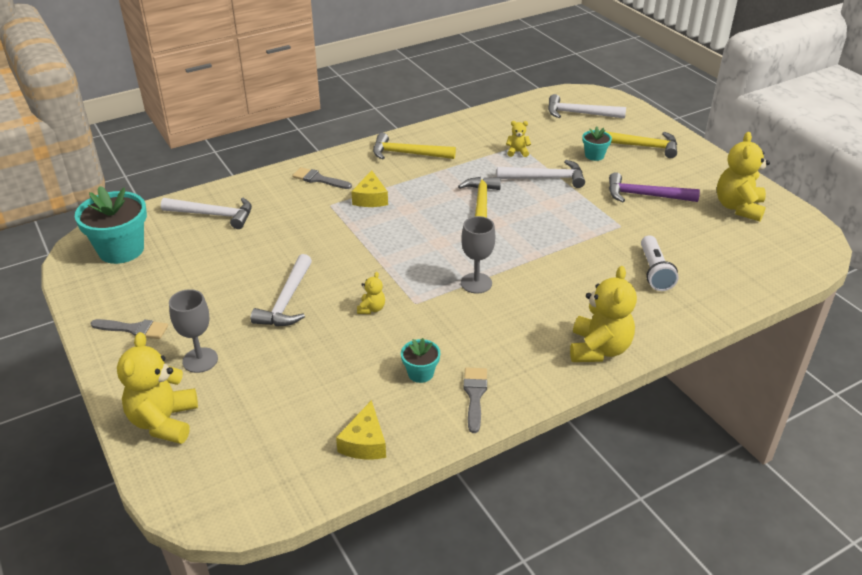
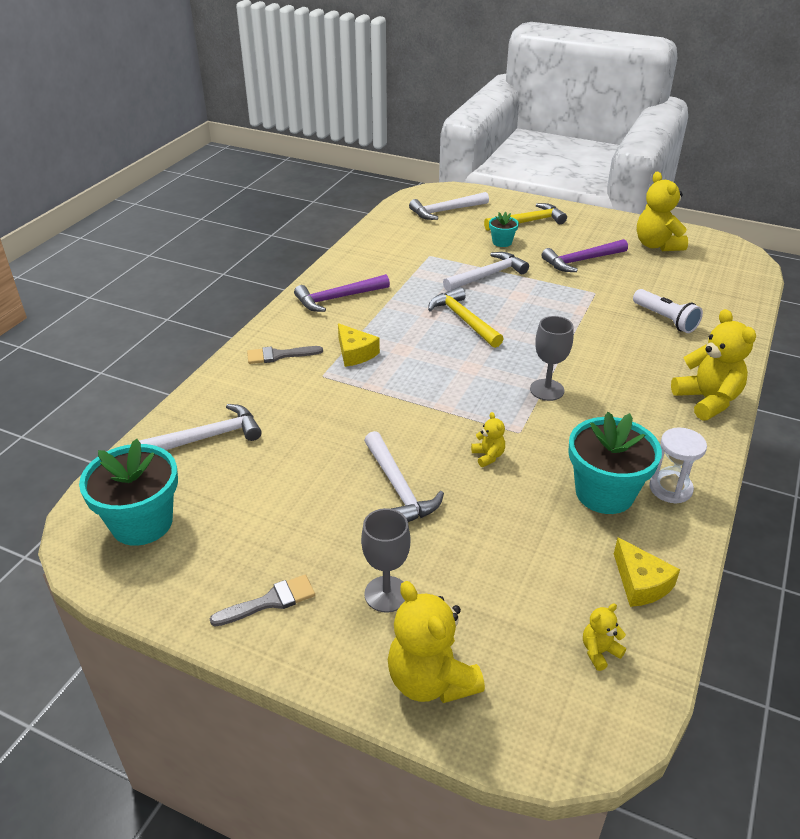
camera: 35 degrees left, 0 degrees up
yellow hammer [373,133,456,160] -> purple hammer [294,274,390,312]
turquoise flower pot [401,338,440,383] -> turquoise flower pot [568,412,662,514], size x2.00
grey brush [463,367,487,433] -> white hourglass [649,427,707,504]
yellow teddy bear [506,121,531,157] -> yellow teddy bear moved to [583,603,626,671]

